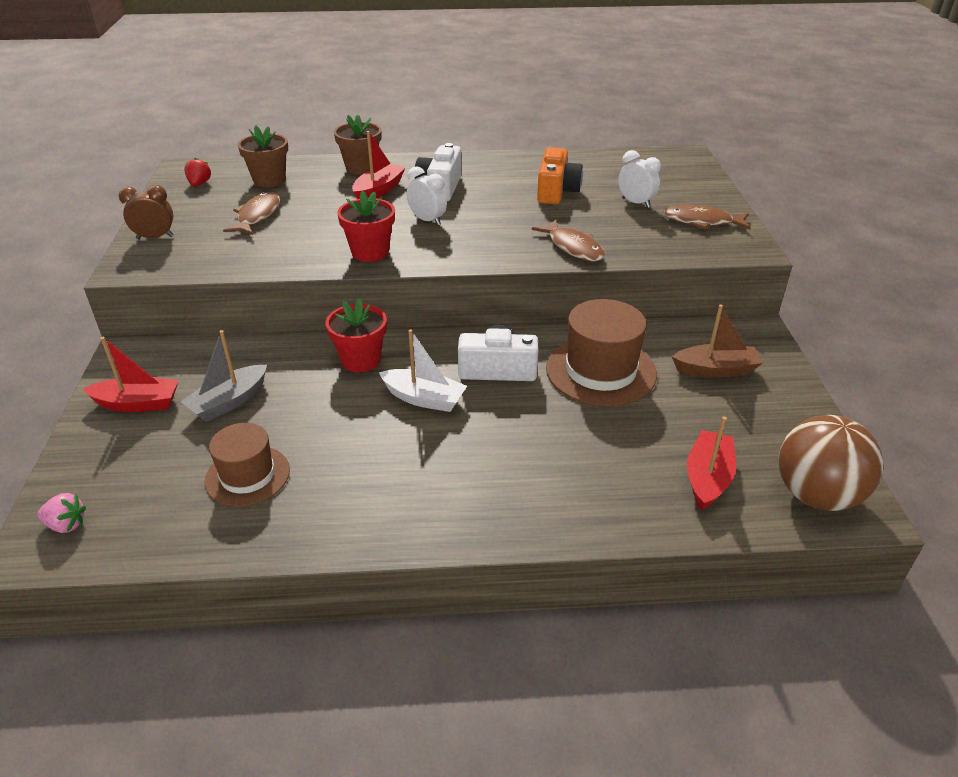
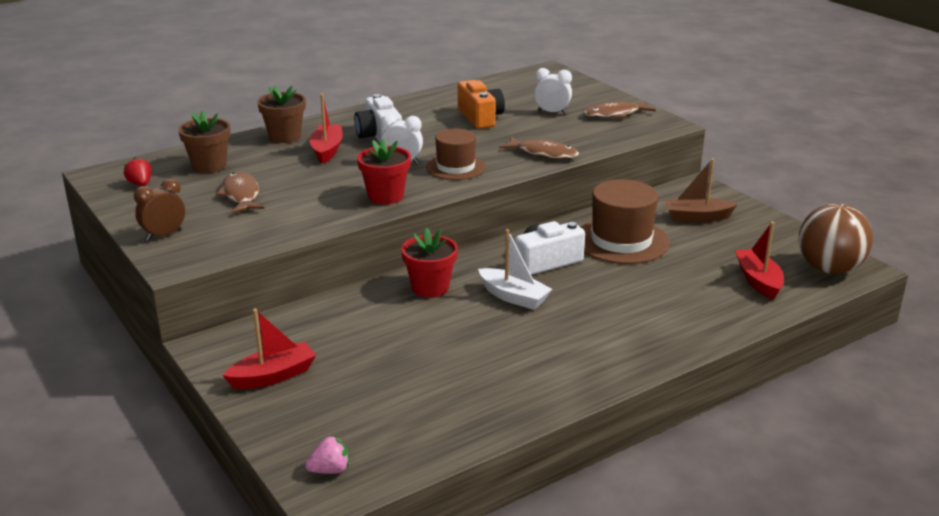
camera: 30 degrees left, 10 degrees down
grey boat [181,330,267,422] -> none
brown hat [205,423,290,507] -> brown hat moved to [426,129,486,180]
white boat [379,329,467,412] -> white boat turned 45 degrees clockwise [478,229,552,310]
brown boat [672,304,763,378] -> brown boat turned 150 degrees counterclockwise [664,159,738,222]

